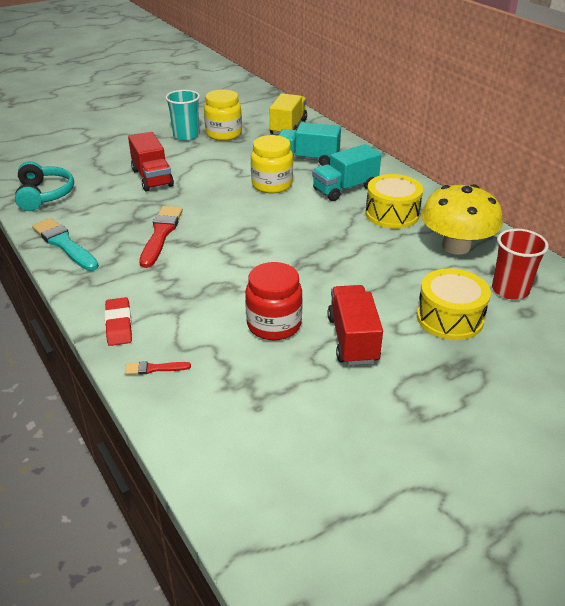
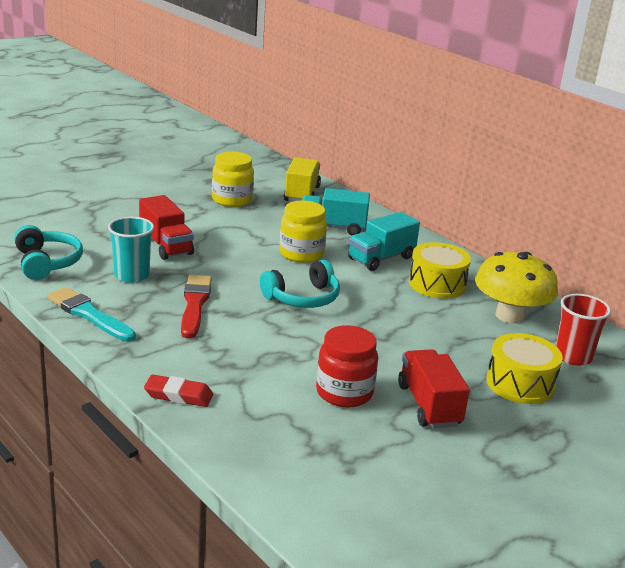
camera: 10 degrees left, 10 degrees down
red eraser [105,297,132,346] -> red eraser turned 60 degrees counterclockwise [144,375,213,407]
red brush [125,361,191,375] -> none
turquoise cup [165,90,200,141] -> turquoise cup moved to [108,217,154,283]
none -> turquoise headphones [260,260,340,308]

